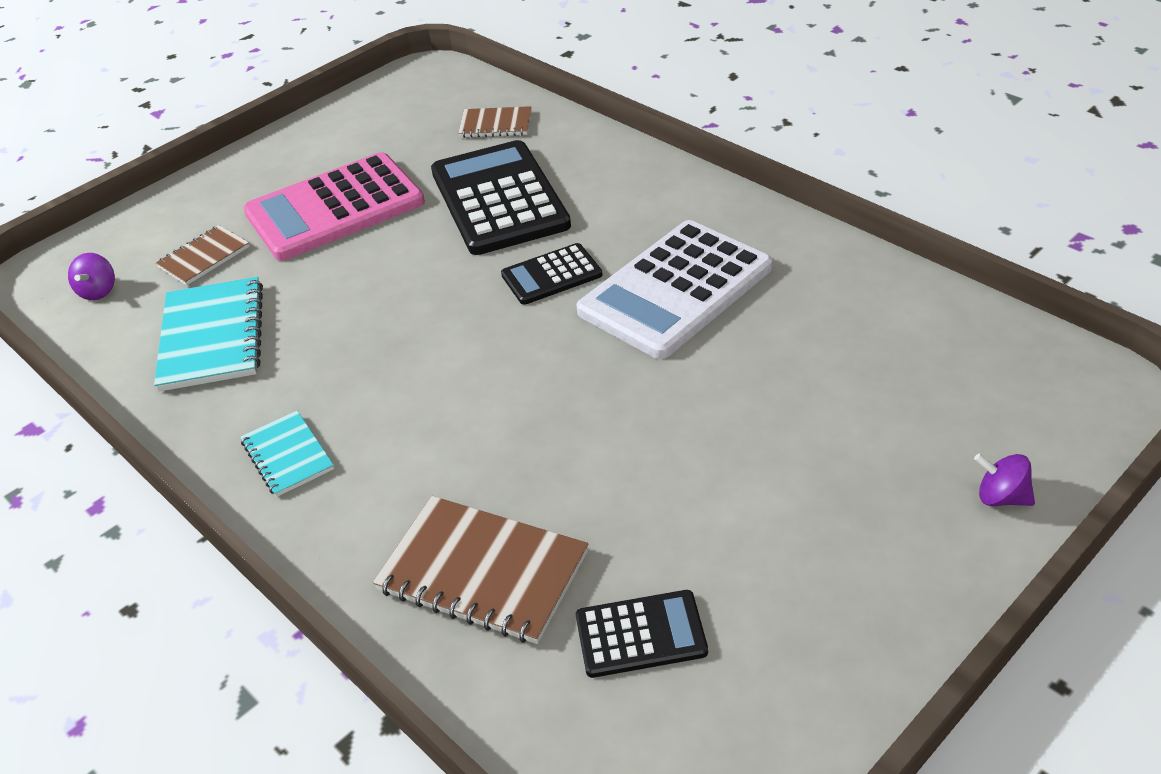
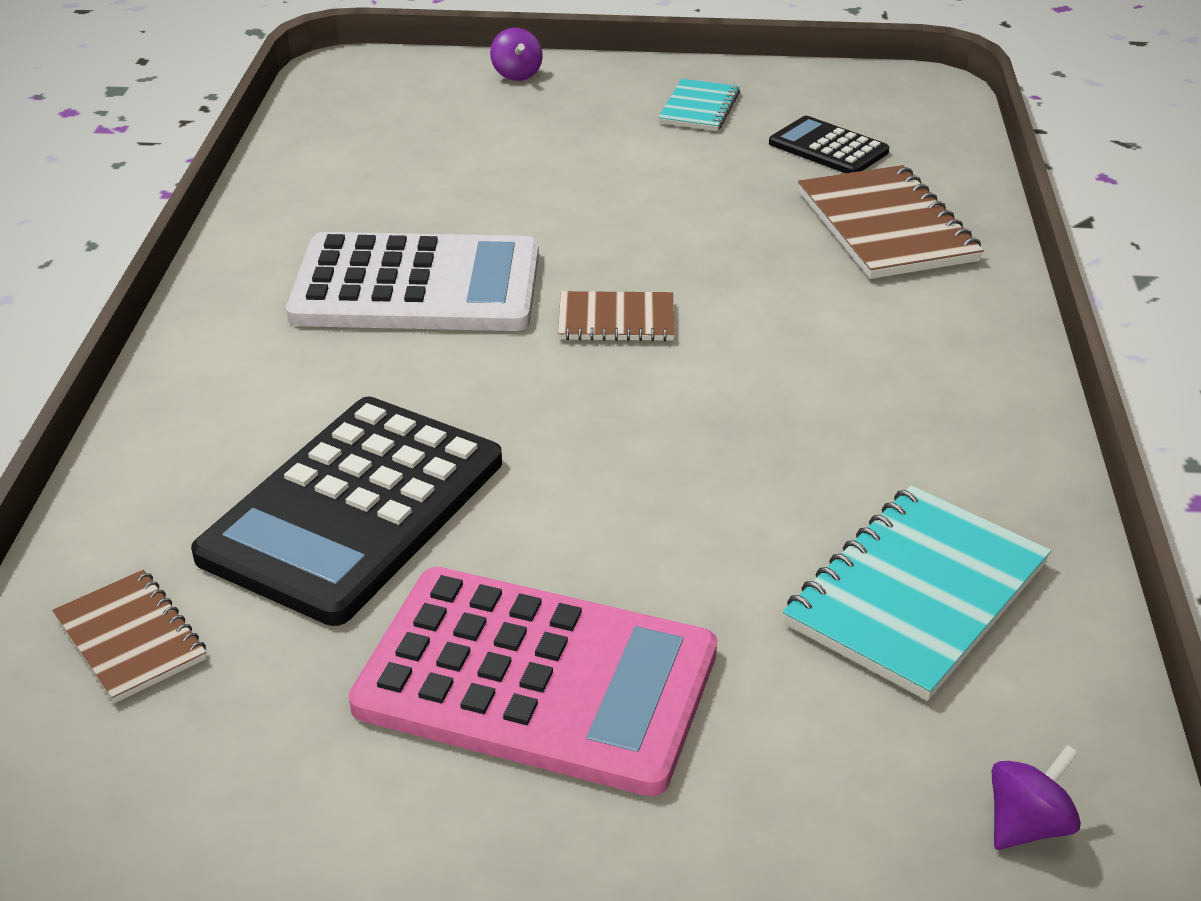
camera: 135 degrees left, 5 degrees down
brown notebook [156,225,250,285] -> brown notebook moved to [558,291,675,341]
turquoise notebook [241,411,334,497] -> turquoise notebook moved to [658,79,740,131]
black calculator [501,243,602,305] -> none

